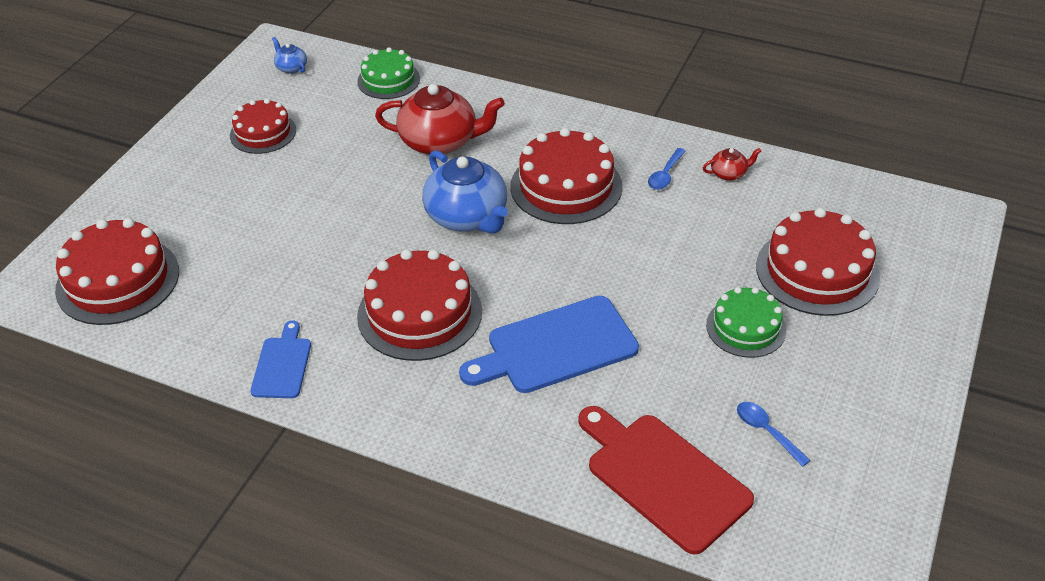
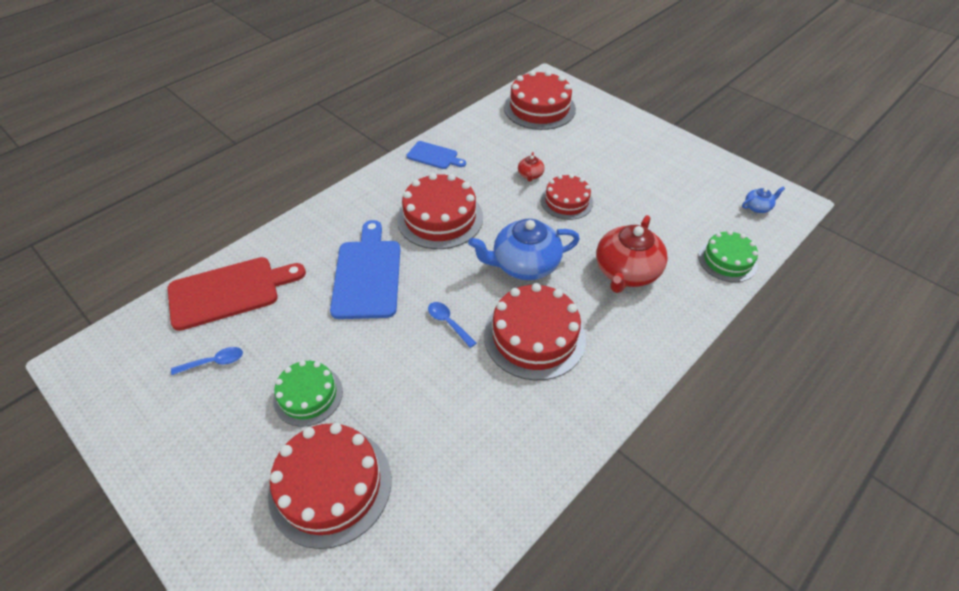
camera: 110 degrees right, 5 degrees up
red cake [230,99,296,154] -> red cake moved to [541,174,593,220]
blue spoon [648,148,686,190] -> blue spoon moved to [428,302,476,348]
red teapot [703,148,761,181] -> red teapot moved to [518,152,544,182]

